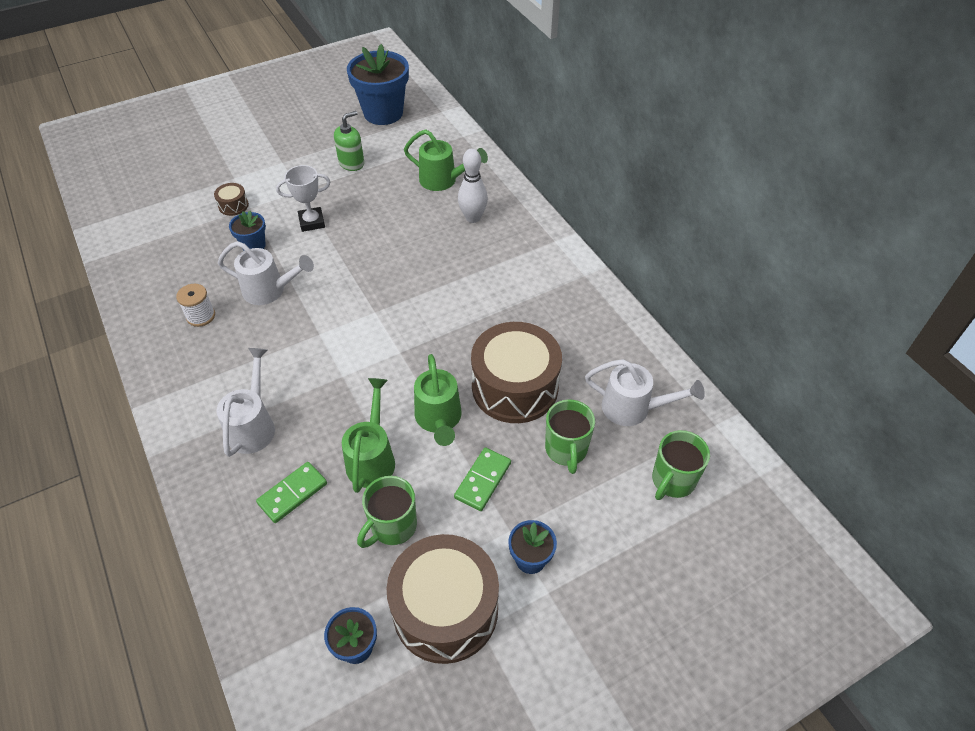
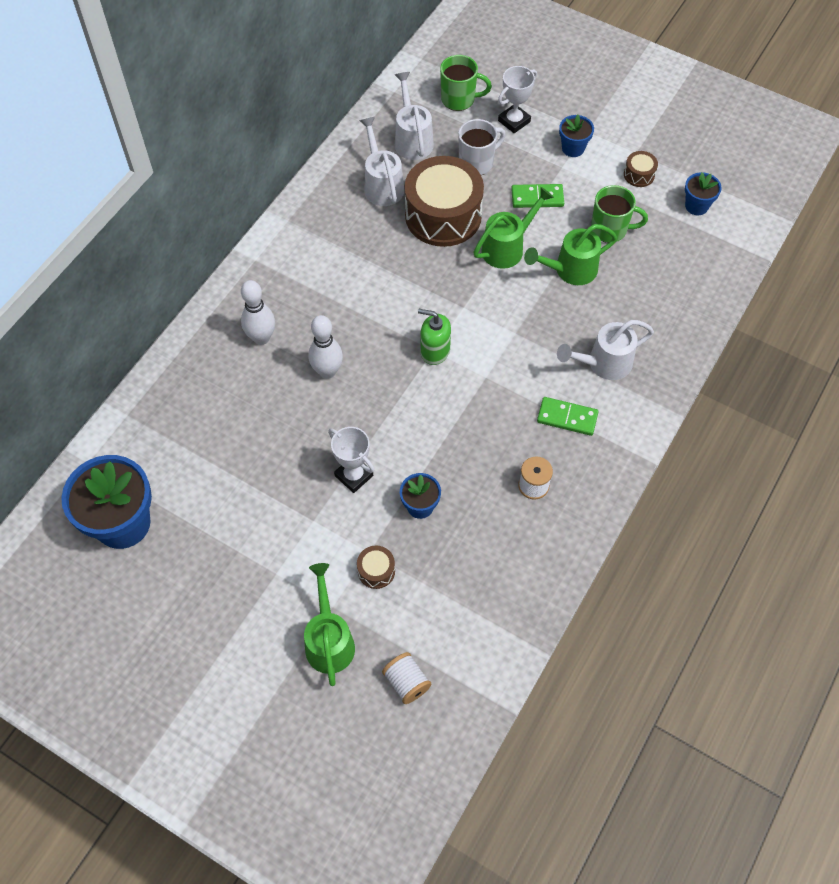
camera: 120 degrees left, 10 degrees up
white watering can [218,241,314,305] -> white watering can moved to [359,117,404,206]
green domino [256,462,327,523] -> green domino moved to [537,397,599,436]
green soap dispenser [334,111,364,171] -> green soap dispenser moved to [418,309,451,365]
brown drum [387,534,499,664] -> brown drum [624,151,658,187], size x0.41
green watering can [404,129,488,191] -> green watering can moved to [304,563,355,686]
green mug [545,399,595,474] -> white mug [458,119,506,175]
none -> white bowling pin [308,315,343,379]
none -> white spool [382,652,431,704]
none -> white trophy [498,66,537,133]

